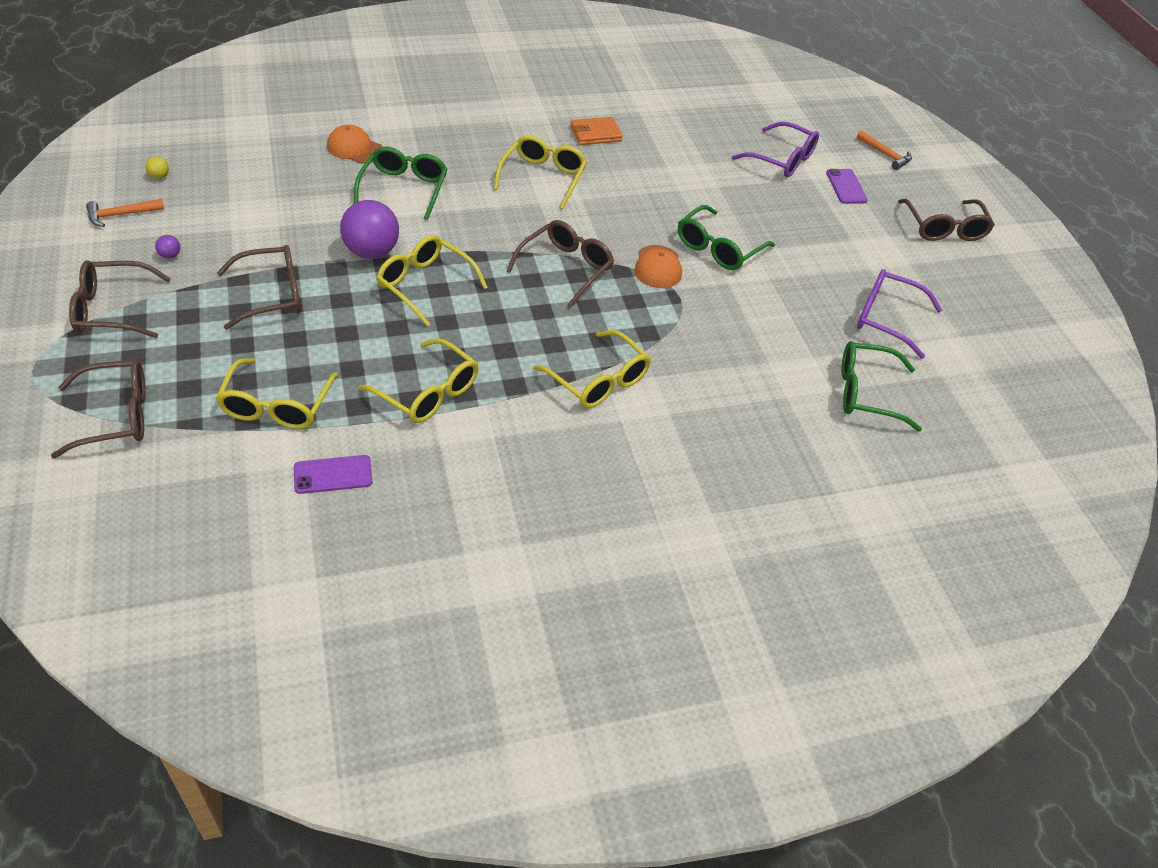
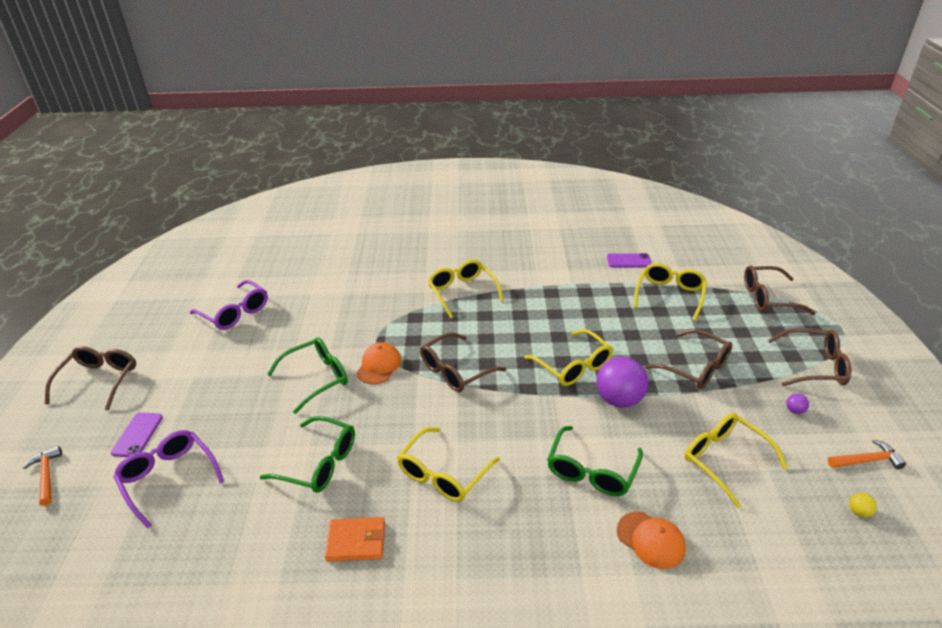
camera: 160 degrees left, 10 degrees down
brown glasses [217,245,301,330] -> brown glasses turned 135 degrees counterclockwise [645,329,732,389]
yellow glasses [358,338,478,423] -> yellow glasses moved to [684,413,788,508]
green glasses [842,341,922,432] -> green glasses moved to [260,416,355,493]

